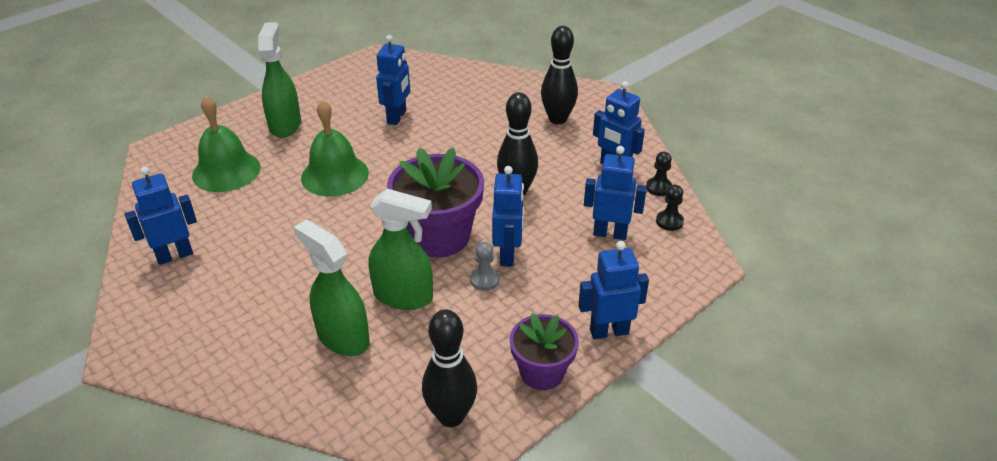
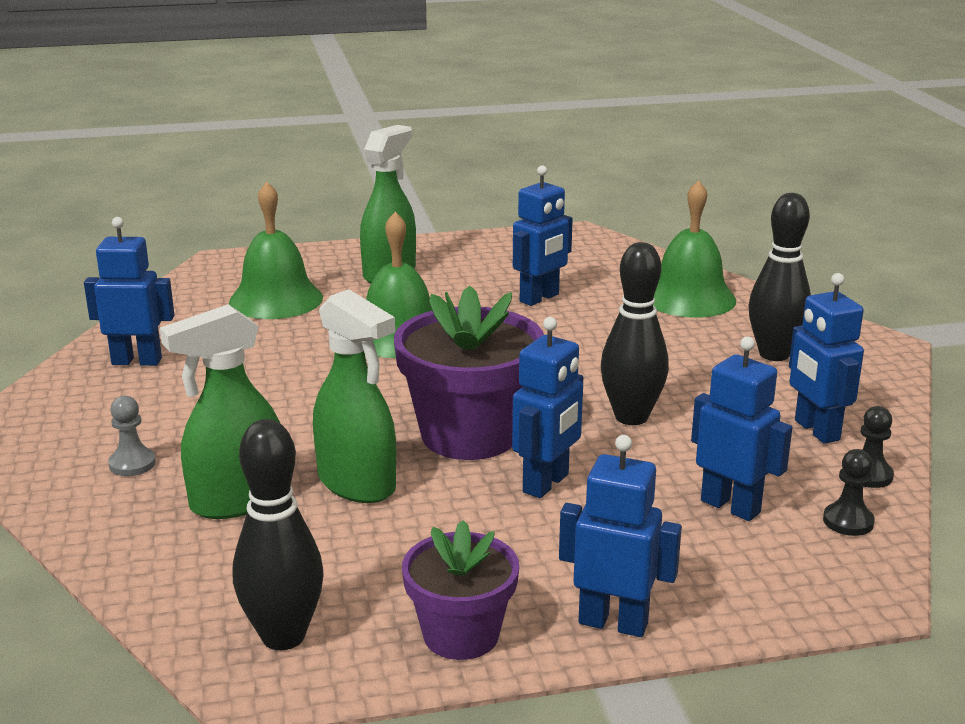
camera: 30 degrees right, 15 degrees down
green spray bottle [293,220,370,356] -> green spray bottle turned 105 degrees counterclockwise [160,304,280,519]
grey pawn [470,242,499,291] -> grey pawn moved to [108,396,156,476]
none -> green bell [653,180,736,318]

